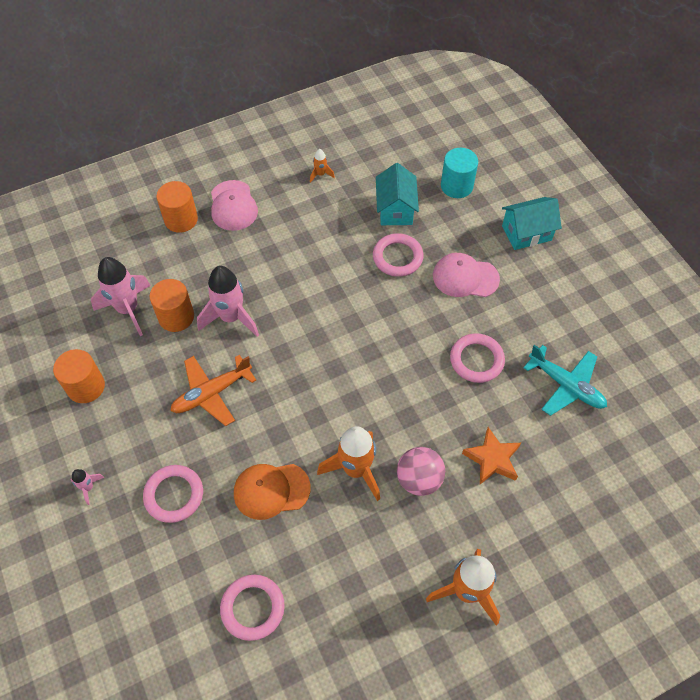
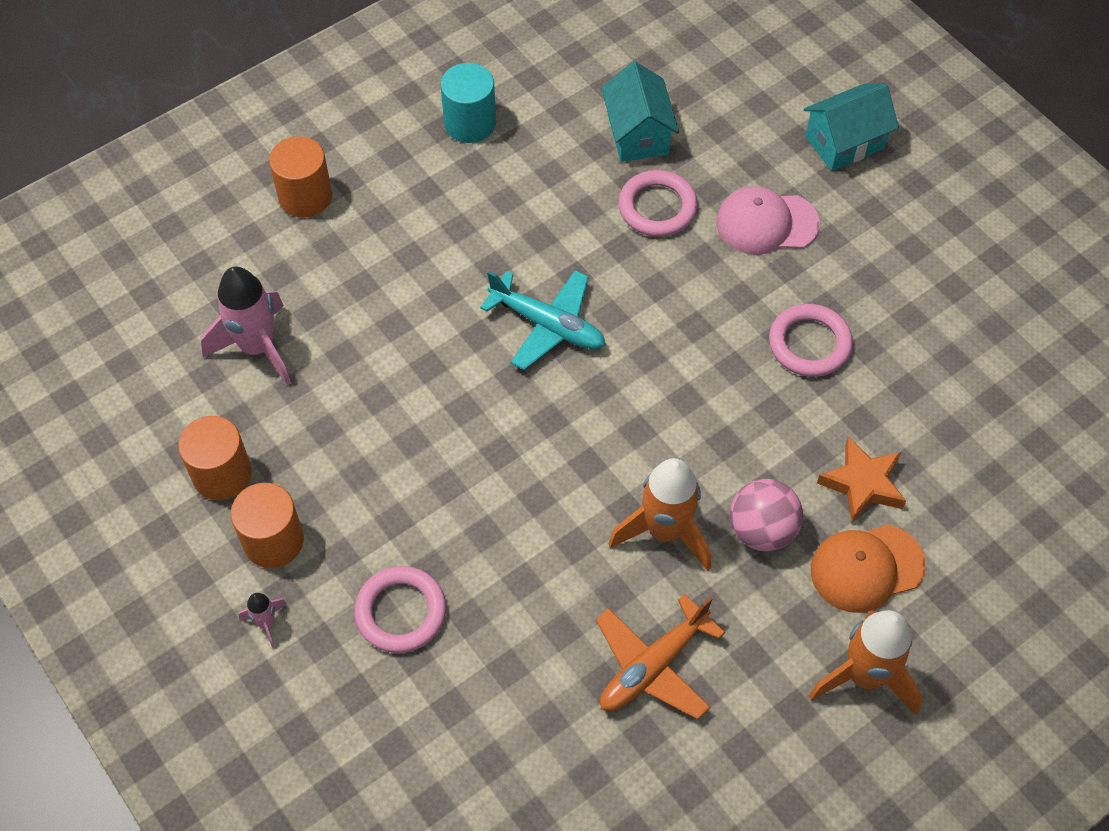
camera: 10 degrees left, 0 degrees up
orange cylinder [149,279,194,332] -> orange cylinder moved to [231,483,304,568]
orange plane [171,355,256,426] -> orange plane moved to [596,594,725,720]
pink rocket [197,266,259,337] -> none
pink cap [211,180,258,231] -> none
pink ring [220,575,285,641] -> none
orange cap [234,464,311,520] -> orange cap moved to [811,524,926,613]
orange rocket [310,149,335,183] -> none
turquoise cylinder [441,148,478,198] -> turquoise cylinder moved to [441,63,496,143]
turquoise plane [523,345,607,416] -> turquoise plane moved to [480,270,605,370]

